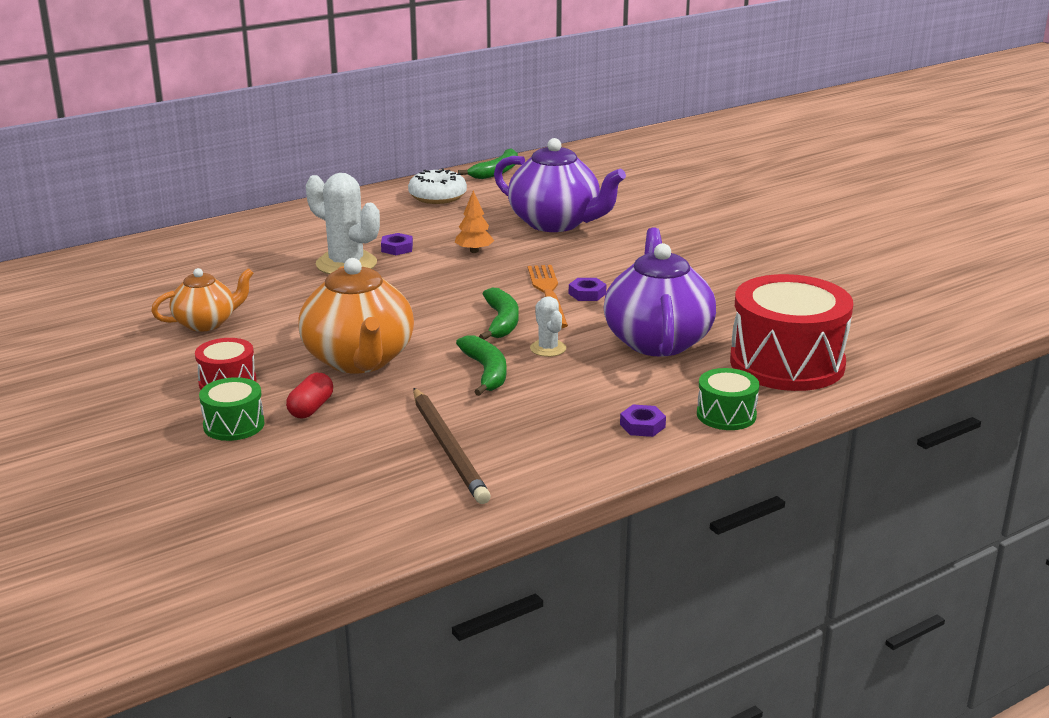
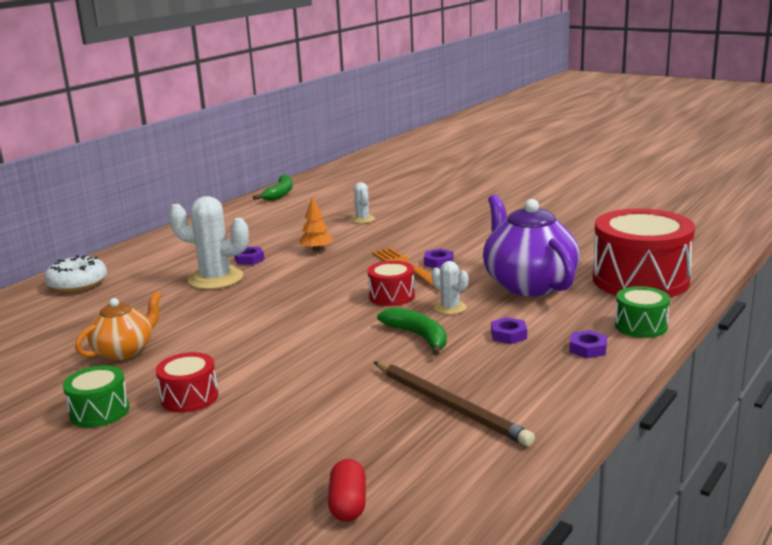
camera: 20 degrees left, 5 degrees down
green drum [199,377,264,441] -> green drum moved to [63,365,129,428]
red capsule [286,373,333,418] -> red capsule moved to [328,459,366,522]
orange teapot [298,258,414,374] -> none
white donut [408,168,467,204] -> white donut moved to [44,255,107,293]
green banana [479,288,519,340] -> red drum [367,261,415,306]
purple teapot [494,138,626,232] -> white cactus [350,182,375,224]
none -> purple nut [491,317,527,344]

